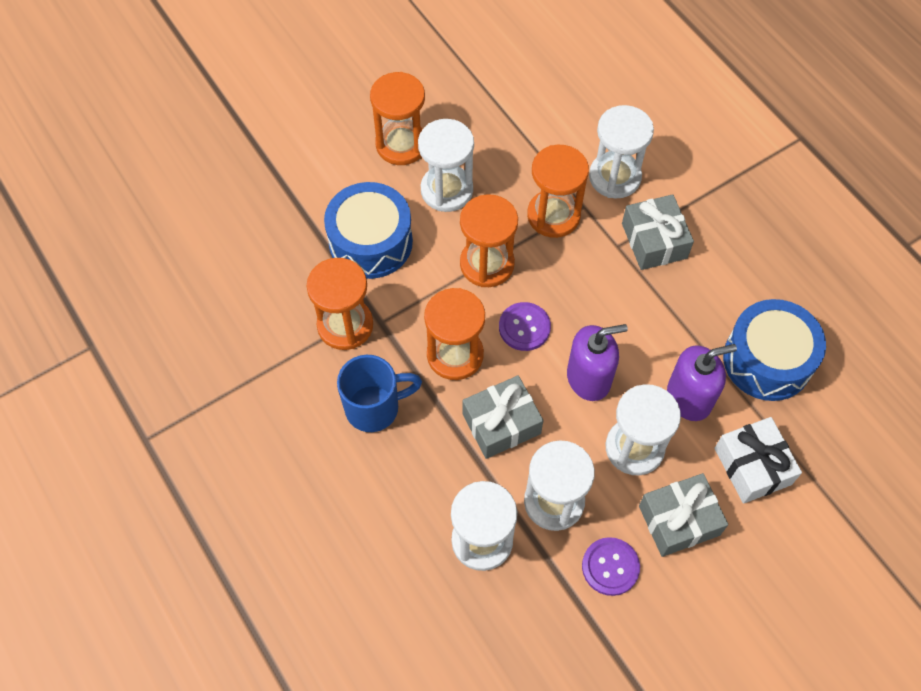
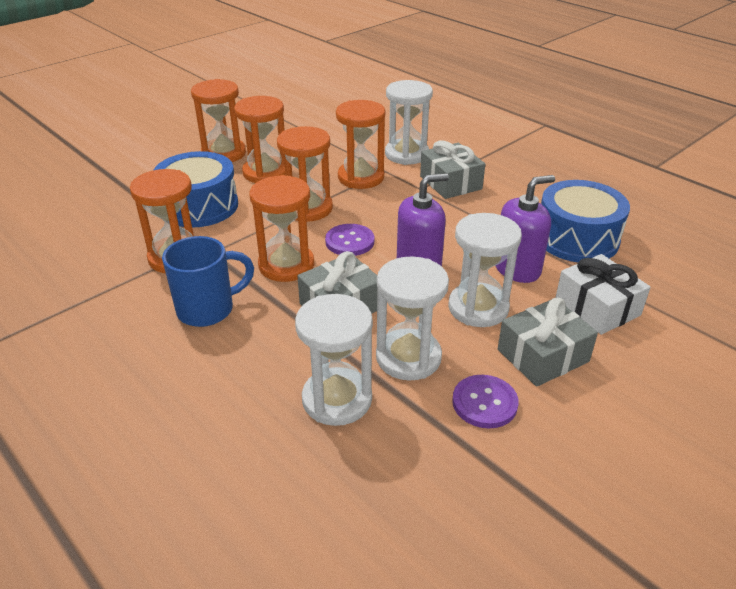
camera: 10 degrees left, 25 degrees down
white hourglass [418,119,474,212] -> orange hourglass [234,96,285,183]

